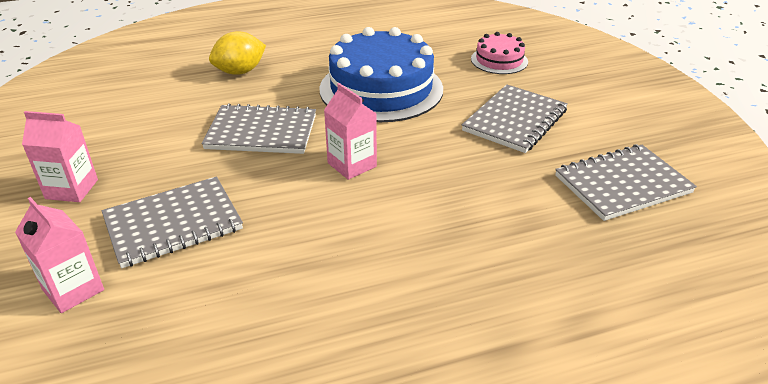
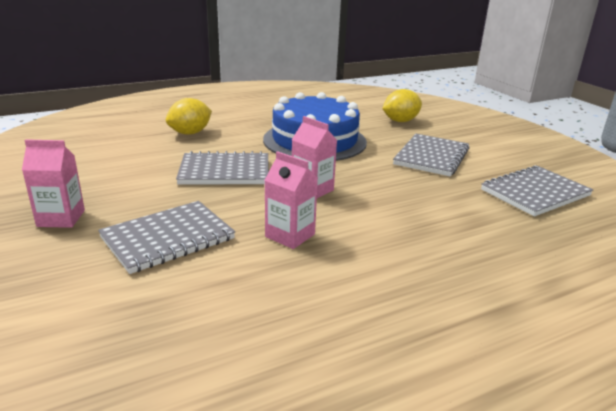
camera: 10 degrees left, 10 degrees down
pink carton [15,197,104,313] -> pink carton moved to [265,151,318,249]
pink cake [471,32,528,74] -> yellow lemon [382,89,422,122]

